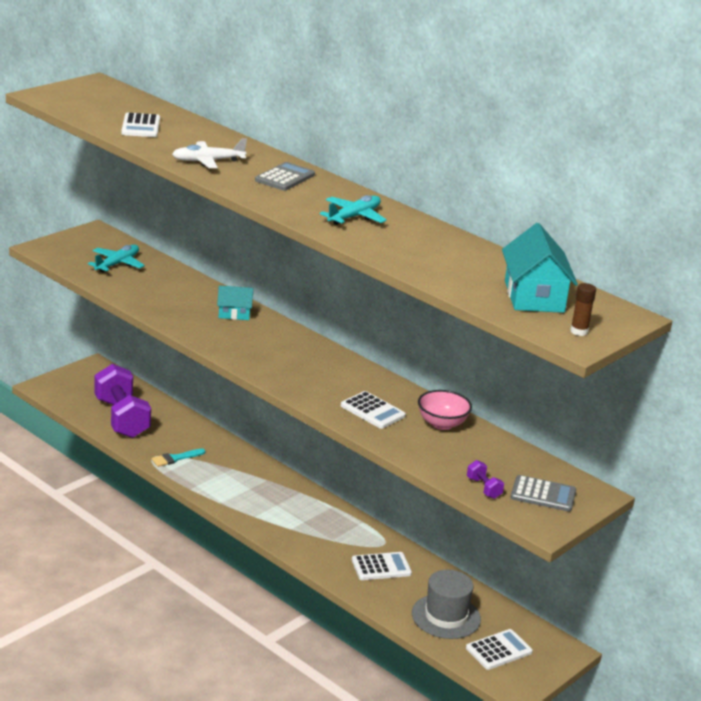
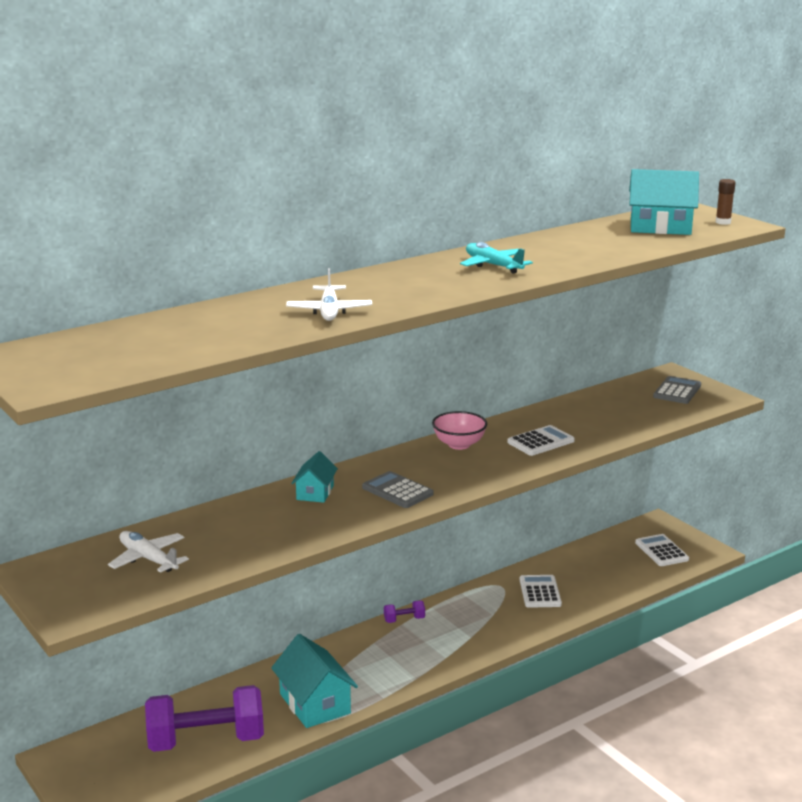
camera: 75 degrees left, 5 degrees down
turquoise plane [88,245,145,272] -> white plane [108,531,189,573]
white calculator [121,113,160,137] -> none
turquoise brush [152,449,205,467] -> turquoise house [271,634,358,728]
grey calculator [255,162,315,191] -> grey calculator moved to [362,471,434,508]
grey hat [412,570,481,639] -> none
pink bowl [418,390,472,430] -> pink bowl moved to [432,411,487,450]
purple dumbbell [467,460,504,499] -> purple dumbbell moved to [384,600,425,623]

